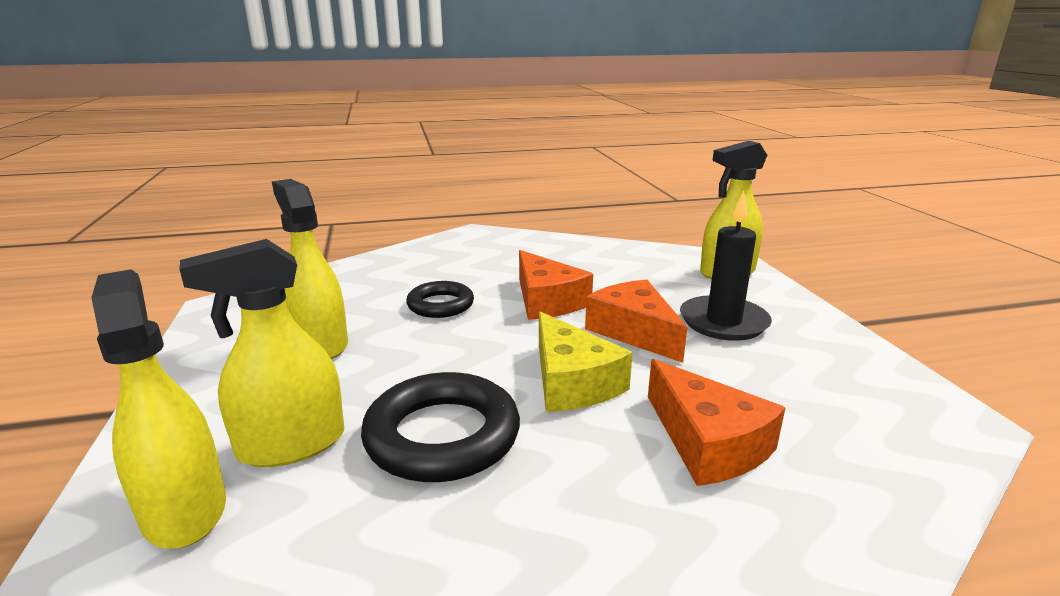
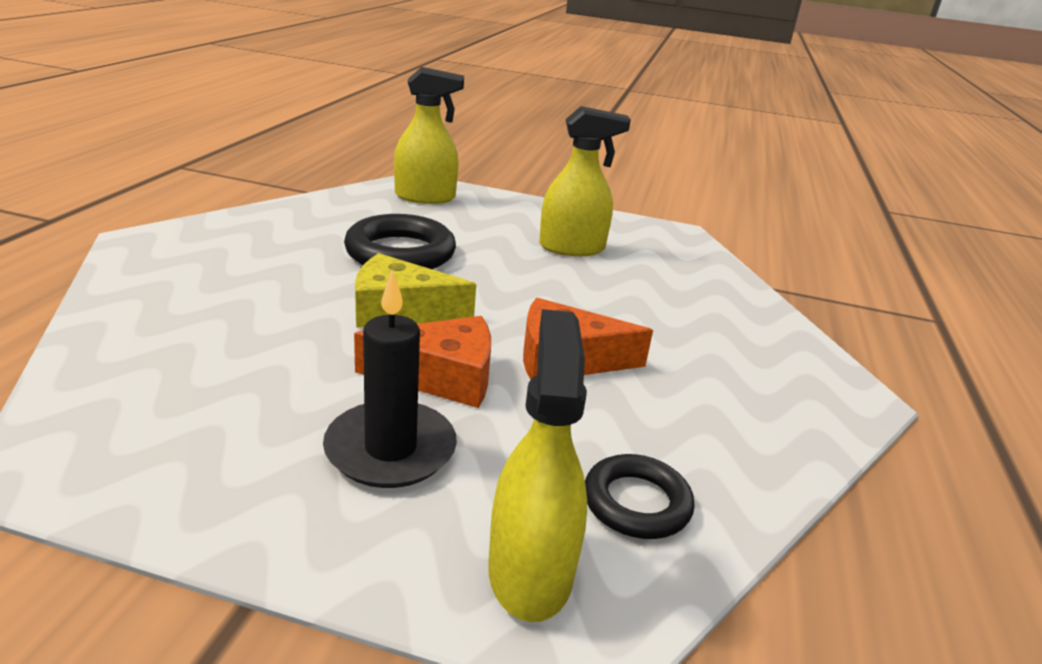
camera: 115 degrees right, 5 degrees up
yellow spray bottle [179,239,344,467] -> none
black ring [406,281,474,318] -> black ring moved to [585,454,695,539]
orange cheese [648,359,785,486] -> none

